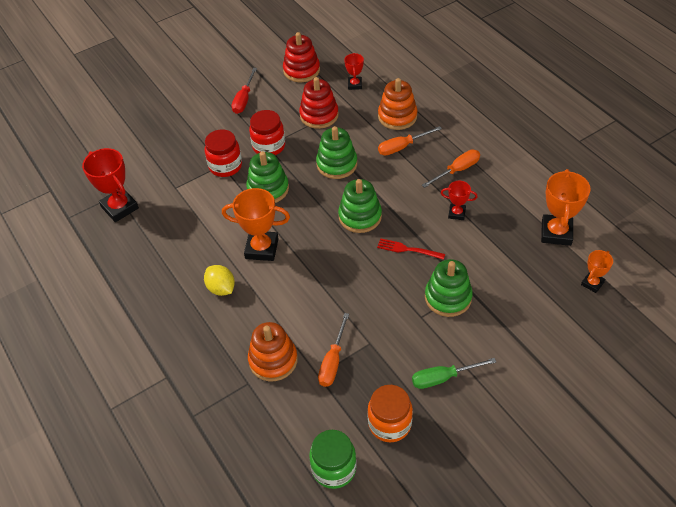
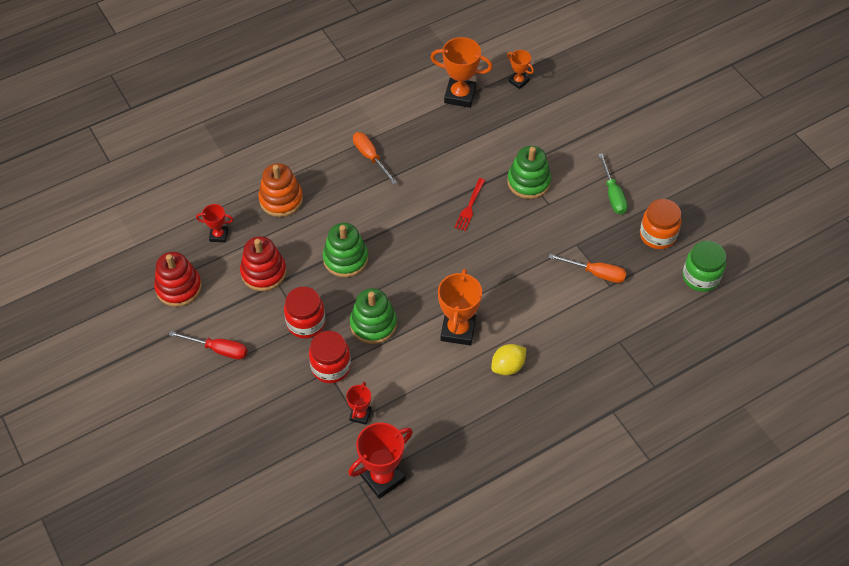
camera: 90 degrees left, 5 degrees up
orange stacking toy [248,322,298,381] -> none
green stacking toy [338,179,382,233] -> none
orange screwdriver [378,126,442,156] -> none
red trophy [441,181,477,220] -> red trophy moved to [346,382,372,425]

